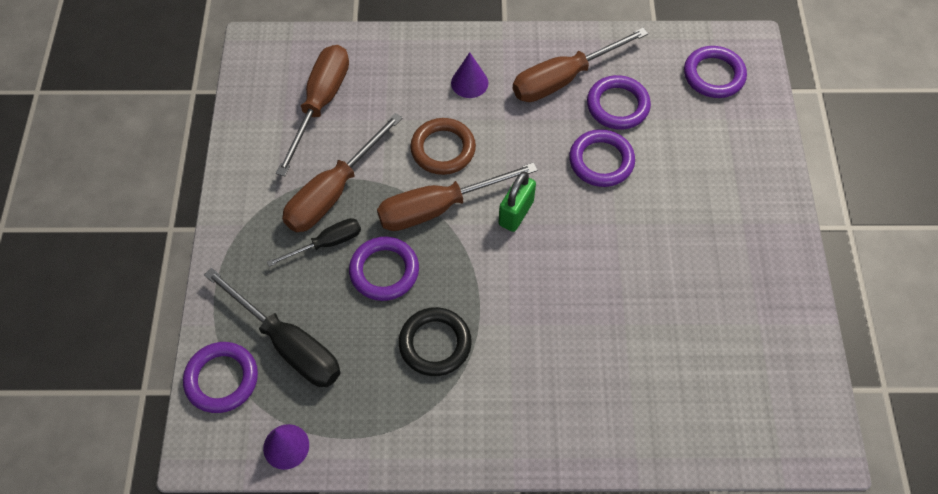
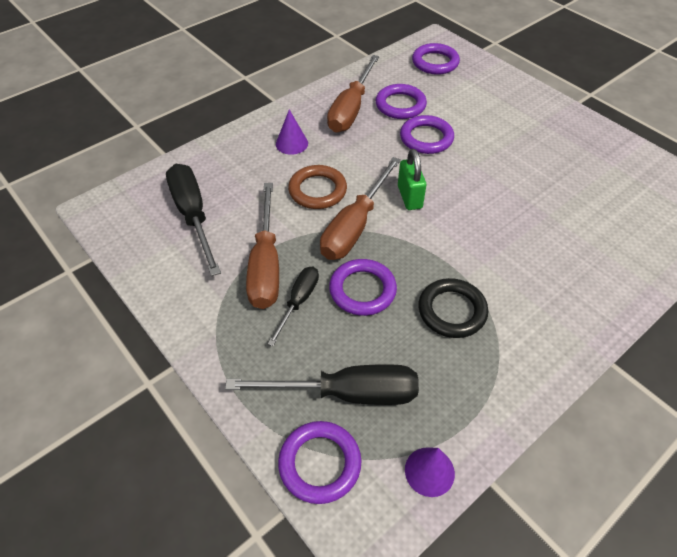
camera: 40 degrees left, 10 degrees down
brown screwdriver [276,45,349,176] -> black screwdriver [166,164,221,276]

